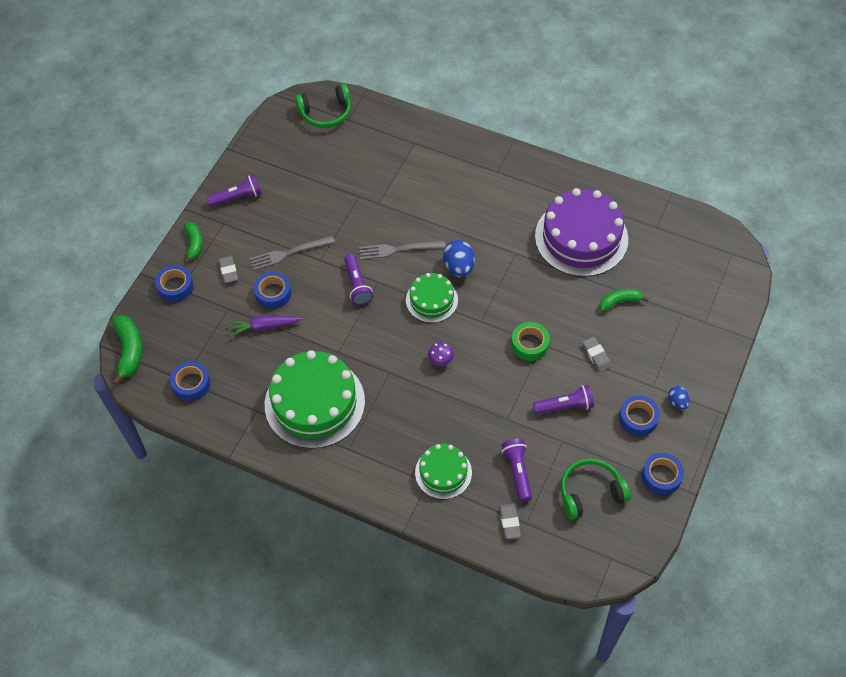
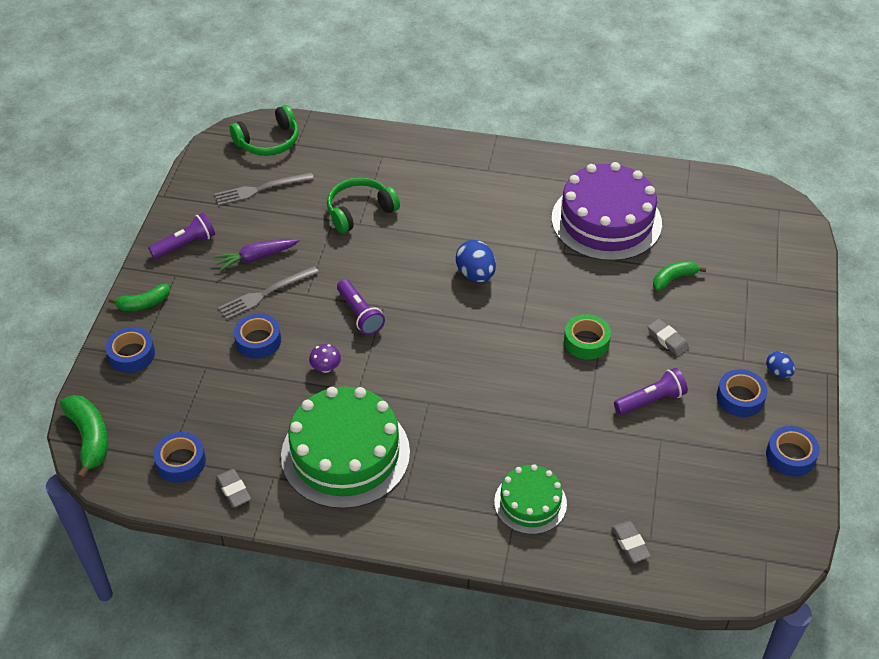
camera: 15 degrees left, 10 degrees down
green banana [184,222,202,264] -> green banana turned 90 degrees clockwise [108,284,170,311]
grey eraser [219,256,238,283] -> grey eraser moved to [216,469,251,507]
purple carrot [228,315,302,337] -> purple carrot moved to [214,239,300,271]
grey fork [359,241,446,260] -> grey fork moved to [215,172,314,206]
green cake [406,273,458,323] -> none
purple mushroom [428,342,454,366] -> purple mushroom moved to [309,344,341,373]
purple flashlight [501,439,532,502] -> none
green headphones [561,459,631,520] -> green headphones moved to [327,178,400,233]

